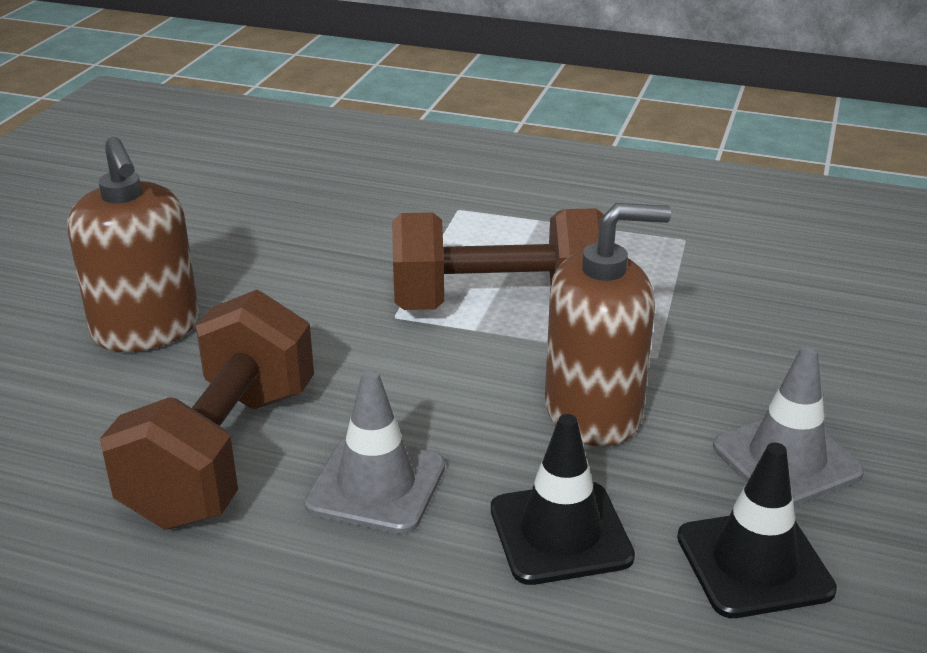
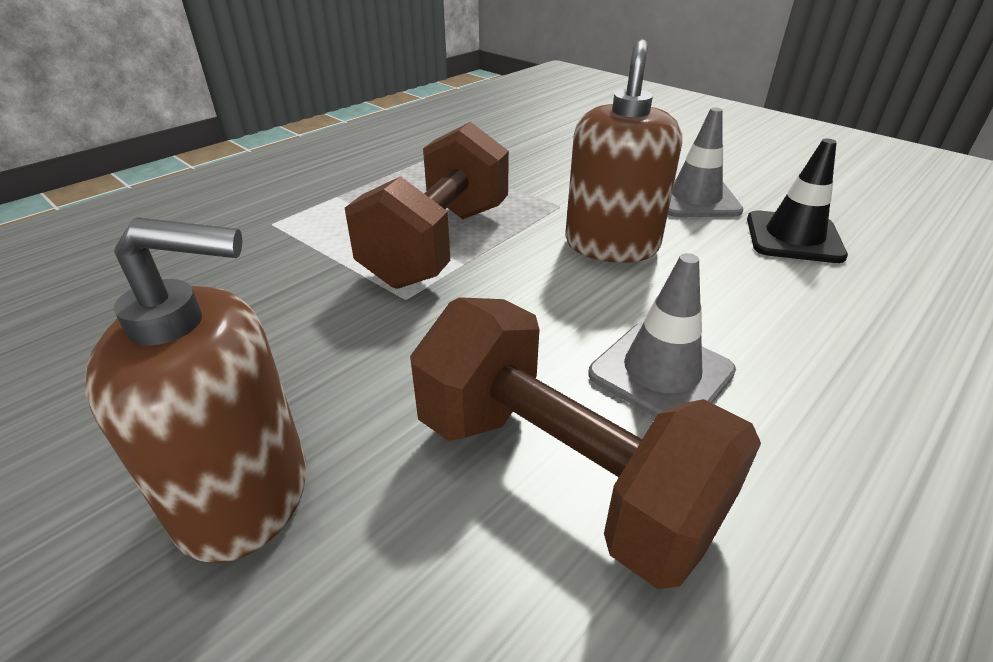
camera: 65 degrees left, 5 degrees up
black traffic cone [491,414,635,585] -> none

